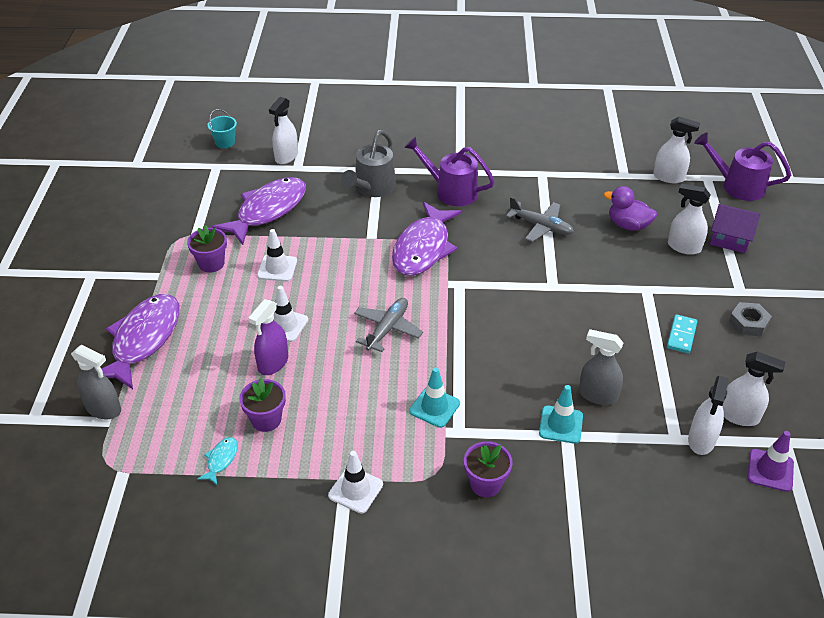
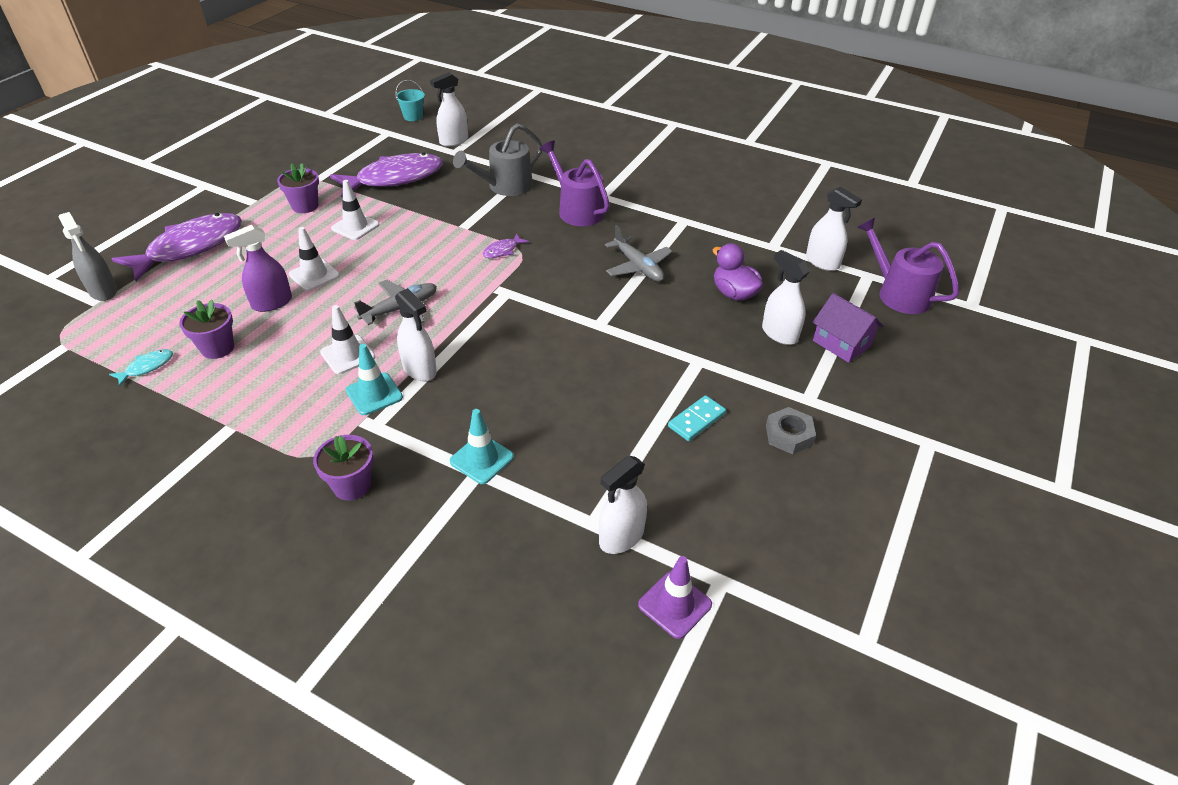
camera: 25 degrees right, 0 degrees up
white traffic cone [328,451,383,514] -> white traffic cone moved to [320,305,375,374]
purple fish [392,202,462,276] -> purple fish [483,233,529,258], size x0.41
grey spray bottle [579,329,624,405] -> none
white spray bottle [722,351,785,426] -> white spray bottle moved to [395,288,437,381]

